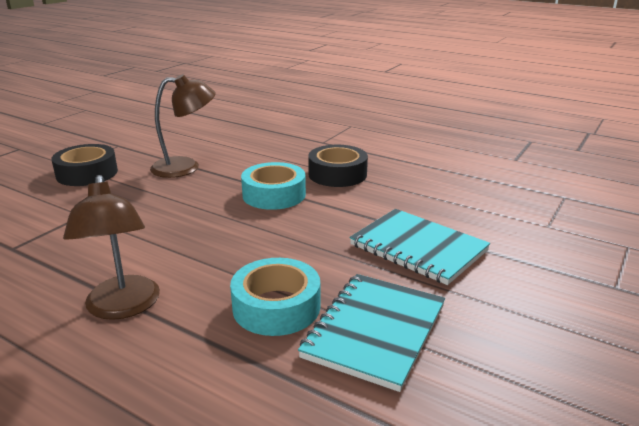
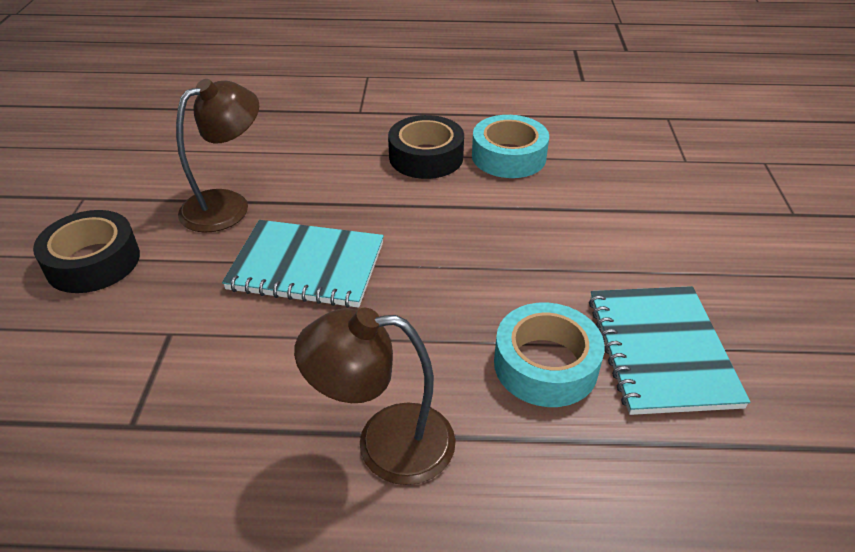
camera: 30 degrees left, 15 degrees up
brown lamp [63,175,160,320] -> brown lamp turned 135 degrees clockwise [294,308,456,485]
turquoise tape [241,162,306,210] -> turquoise tape moved to [472,115,549,178]
turquoise notebook [350,209,490,285] -> turquoise notebook moved to [222,220,384,308]

